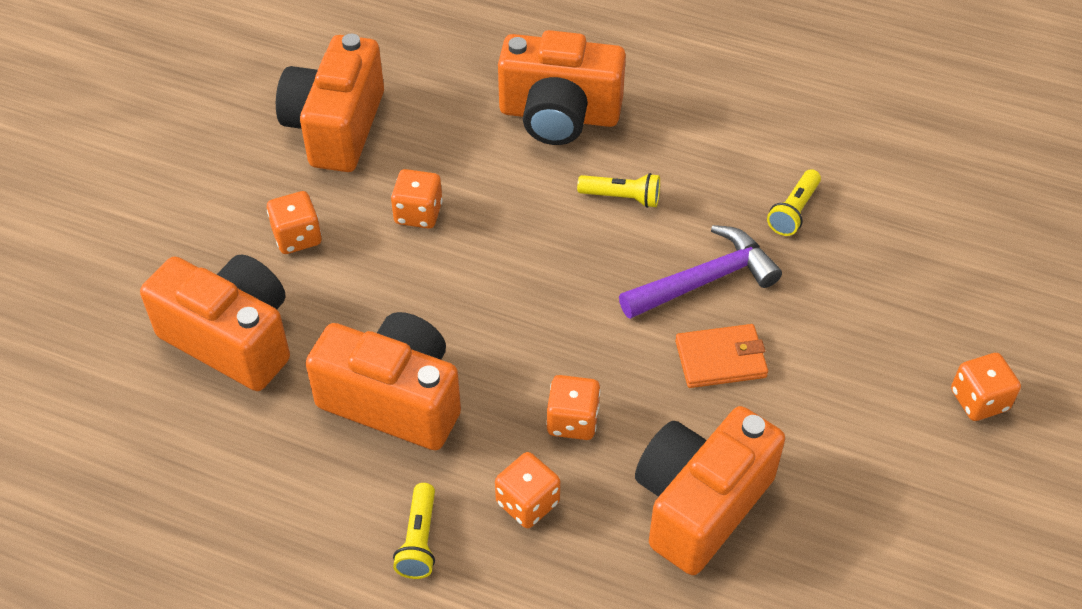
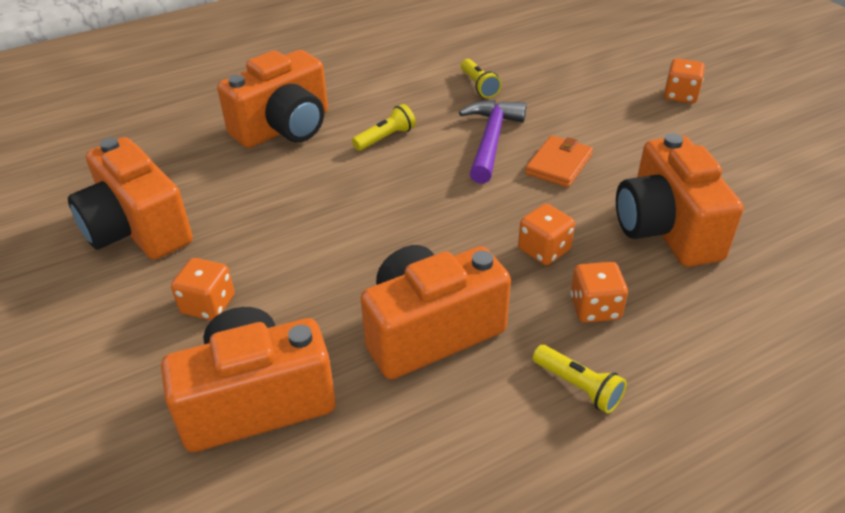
camera: 50 degrees left, 10 degrees down
orange dice [391,169,443,229] -> none

